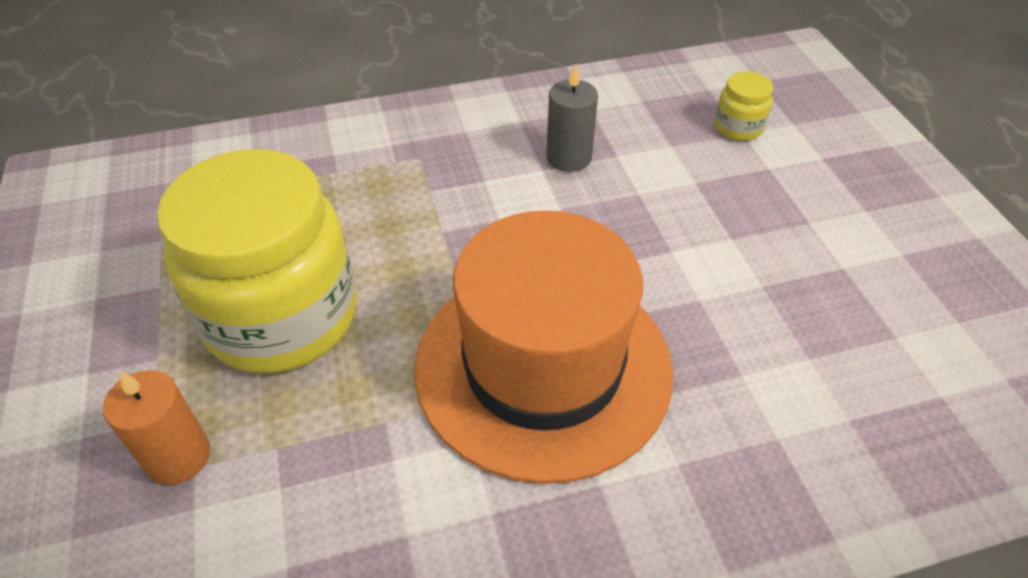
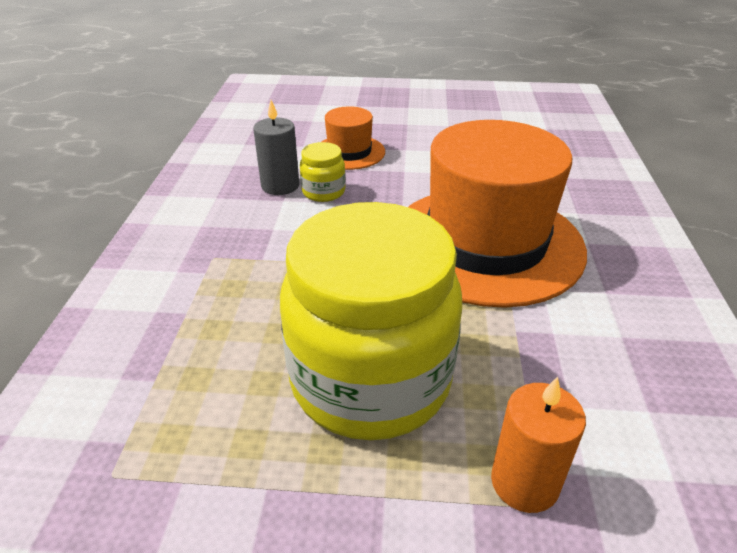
camera: 70 degrees left, 10 degrees down
yellow jar [715,71,773,141] -> yellow jar moved to [300,142,346,202]
none -> orange hat [321,106,385,170]

